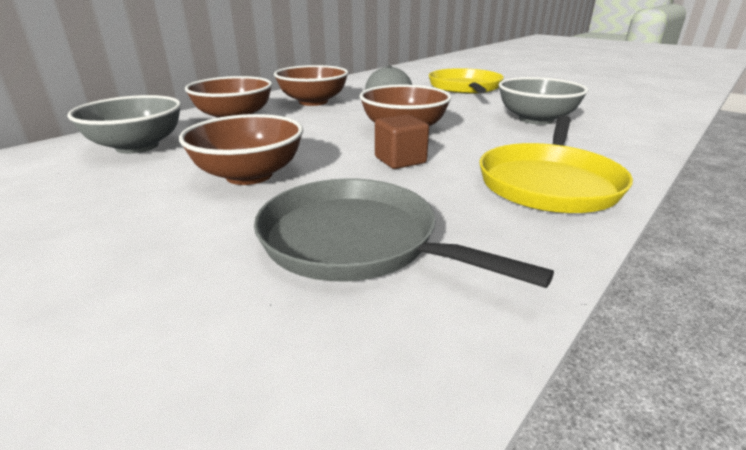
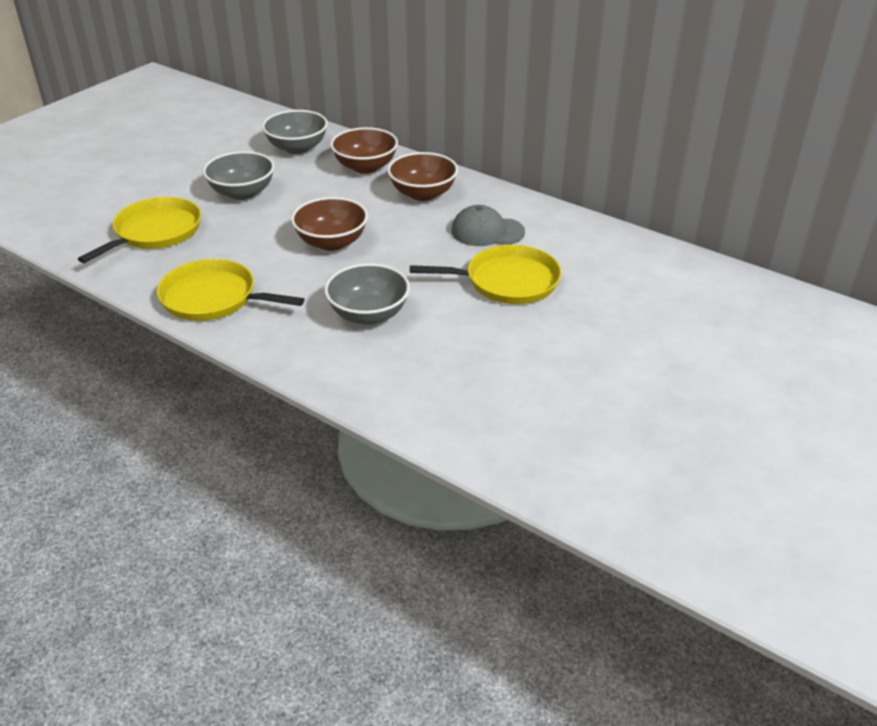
camera: 85 degrees right, 10 degrees up
brown bowl [179,114,303,185] -> grey bowl [203,151,275,200]
grey pan [254,178,554,288] -> yellow pan [78,197,201,263]
brown cube [375,114,429,169] -> none

